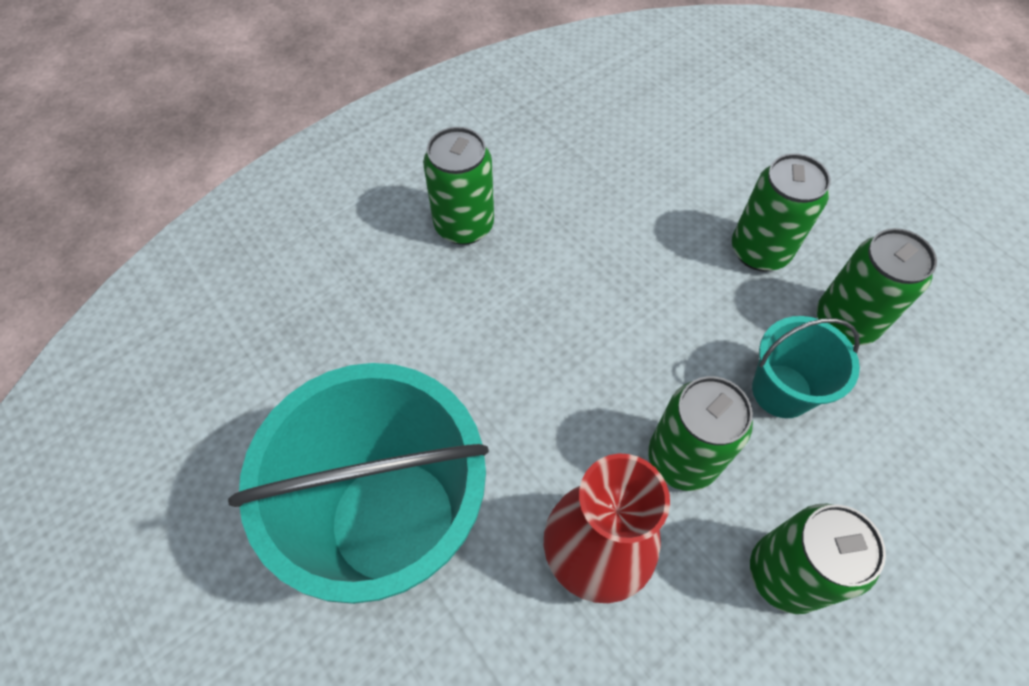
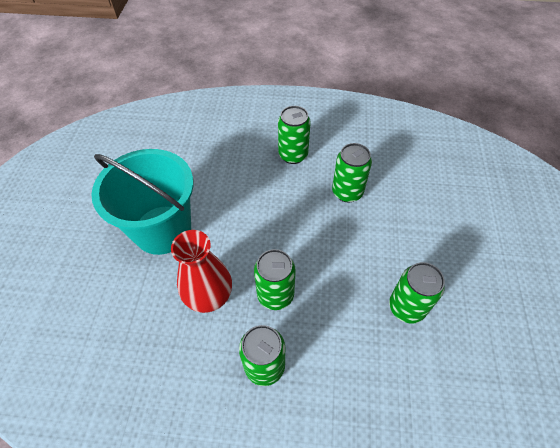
camera: 45 degrees right, 5 degrees down
green can [732,153,831,271] -> green can moved to [332,143,372,203]
turquoise bucket [752,316,860,418] -> none

